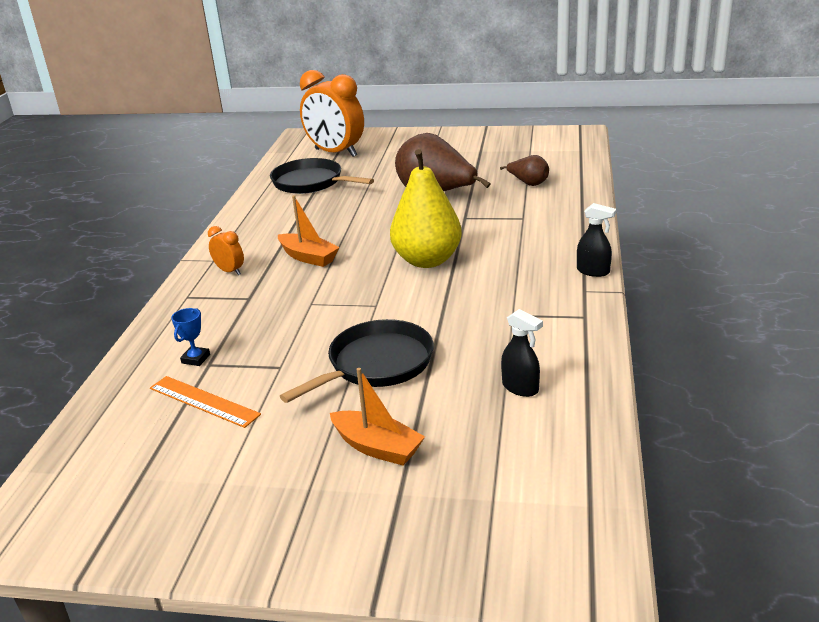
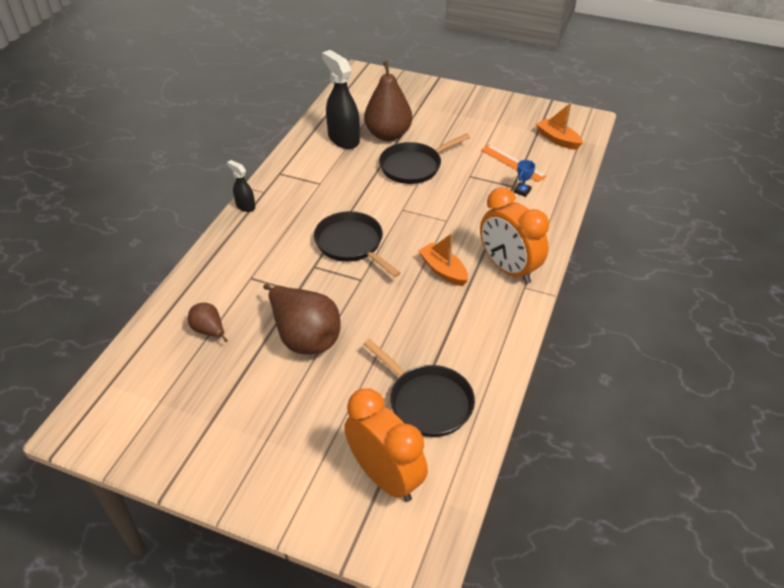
camera: 170 degrees left, 15 degrees up
orange clock [208,226,244,275] -> orange clock [480,187,549,284], size x2.24
orange boat [330,368,425,466] -> orange boat moved to [536,102,583,150]
yellow pear [390,149,462,268] -> black pan [314,211,401,277]
black spray bottle [501,309,543,397] -> black spray bottle [322,50,360,149], size x1.91
none -> brown pear [364,61,412,141]

